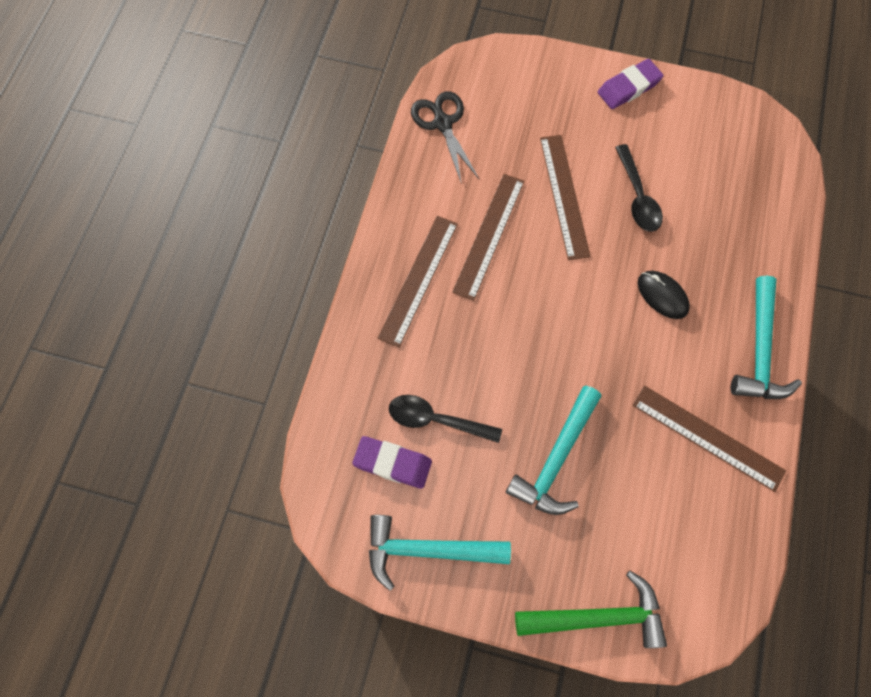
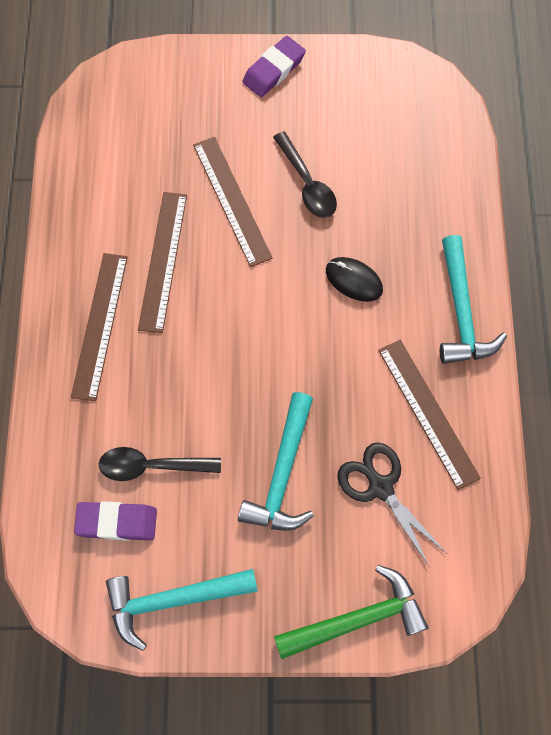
camera: 15 degrees left, 0 degrees up
black scissors [411,91,479,184] -> black scissors moved to [337,442,447,568]
brown ruler [633,386,786,492] -> brown ruler turned 45 degrees clockwise [378,340,481,490]

